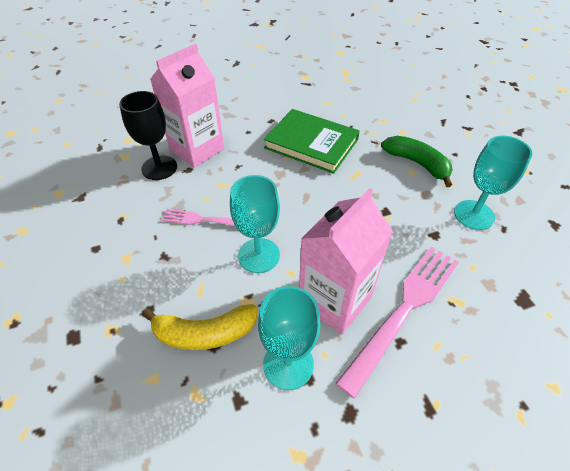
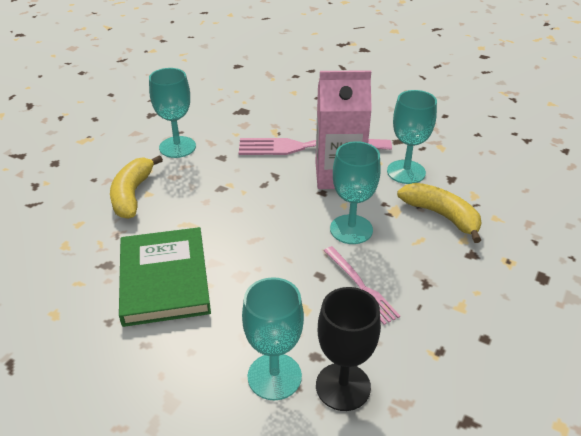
camera: 130 degrees left, 10 degrees down
pink carton [150,44,225,167] -> turquoise goblet [242,277,304,400]
green banana [381,136,453,187] -> yellow banana [110,155,163,219]

